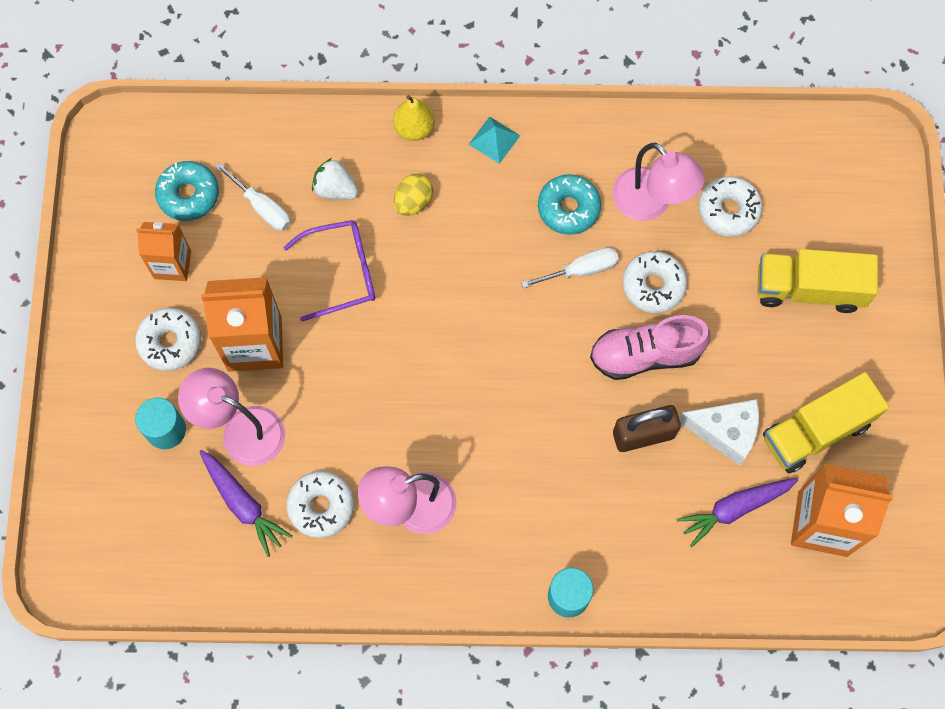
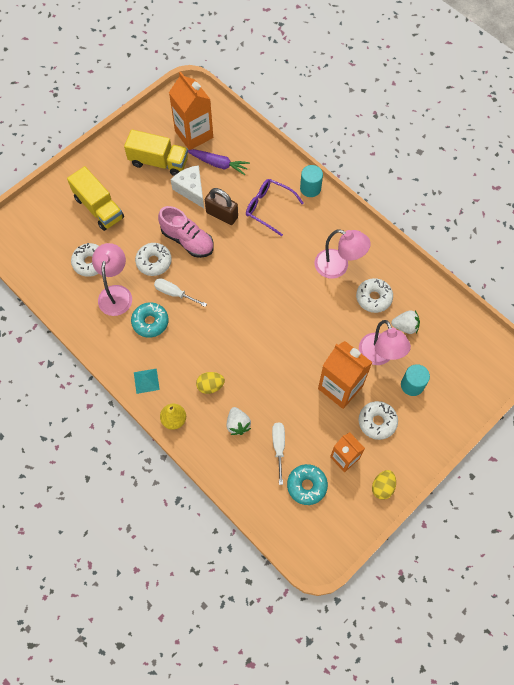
camera: 135 degrees left, 5 degrees down
purple carrot [199,450,292,557] -> white strawberry [391,310,420,334]
purple glasses [283,220,375,321] -> purple glasses moved to [246,179,304,236]
none -> yellow egg [372,470,396,500]

